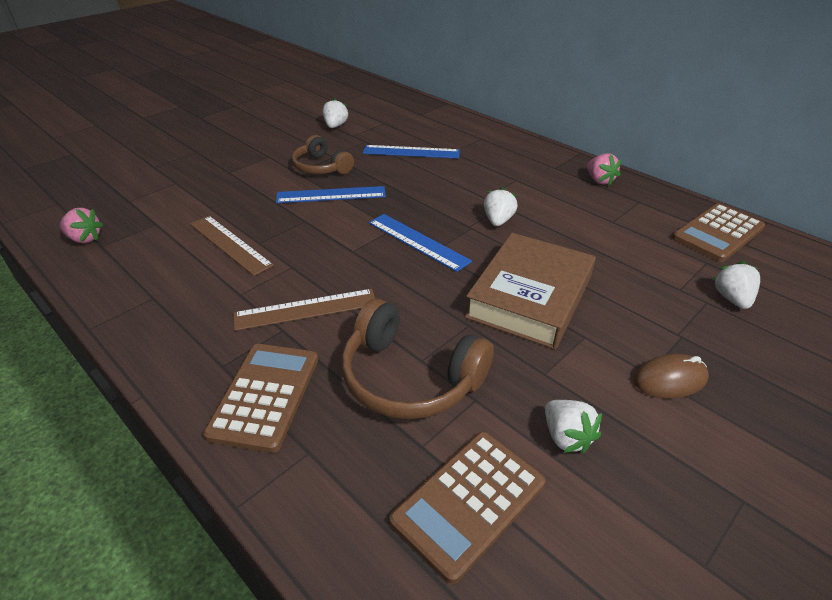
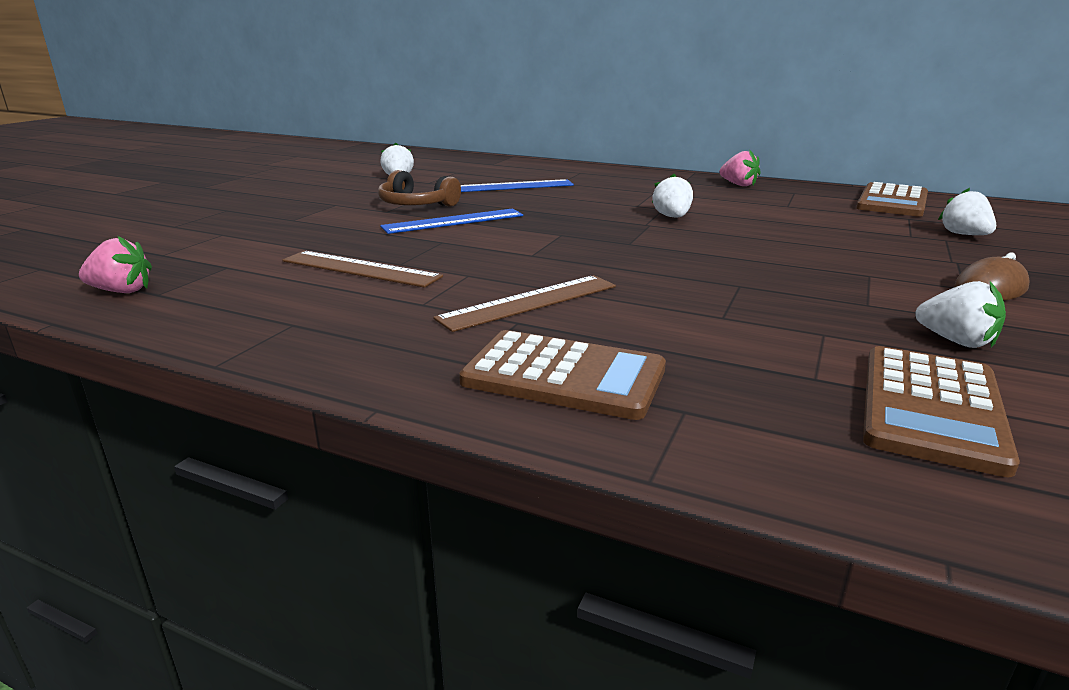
camera: 20 degrees left, 15 degrees down
brown calculator [203,344,318,453] -> brown calculator turned 120 degrees clockwise [459,330,666,420]
brown headphones [341,299,494,419] -> none
blue ruler [369,214,472,272] -> none
brown book [465,233,596,349] -> none

